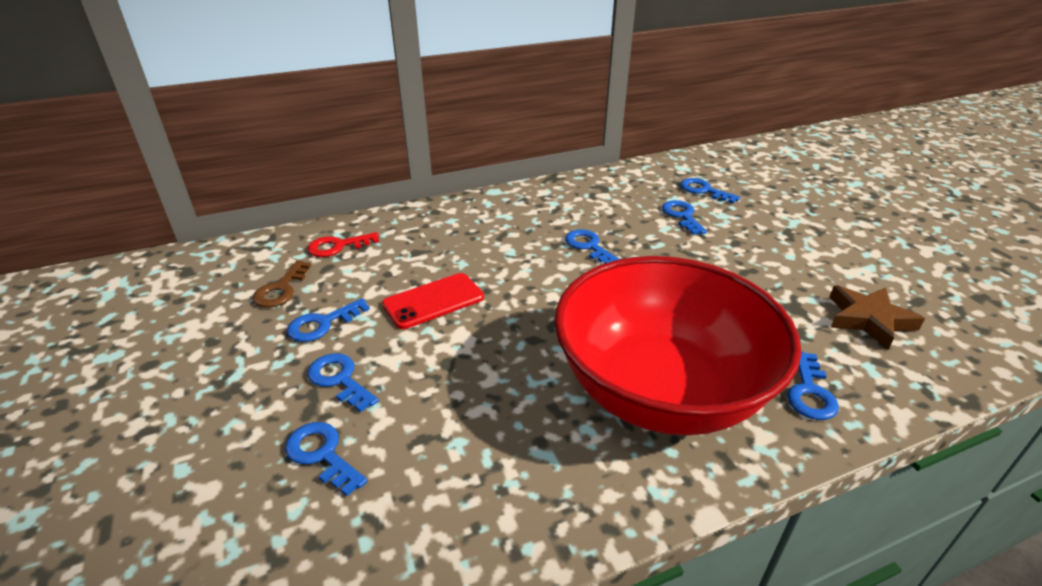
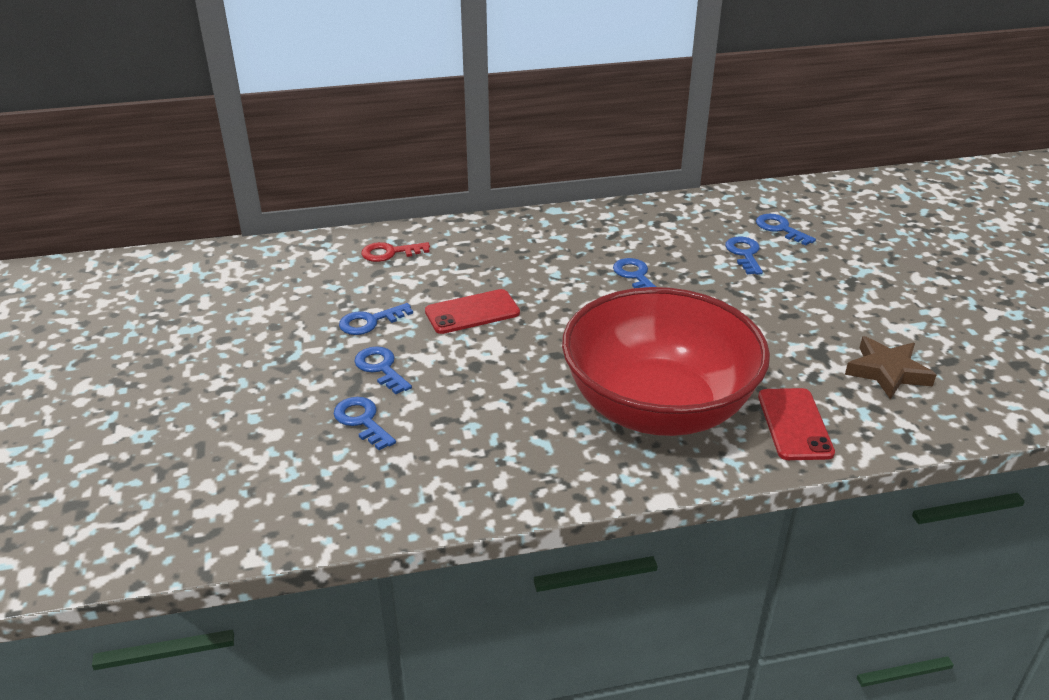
camera: 10 degrees right, 0 degrees up
brown key [253,260,311,307] -> none
blue key [787,351,839,420] -> red phone [758,388,835,460]

